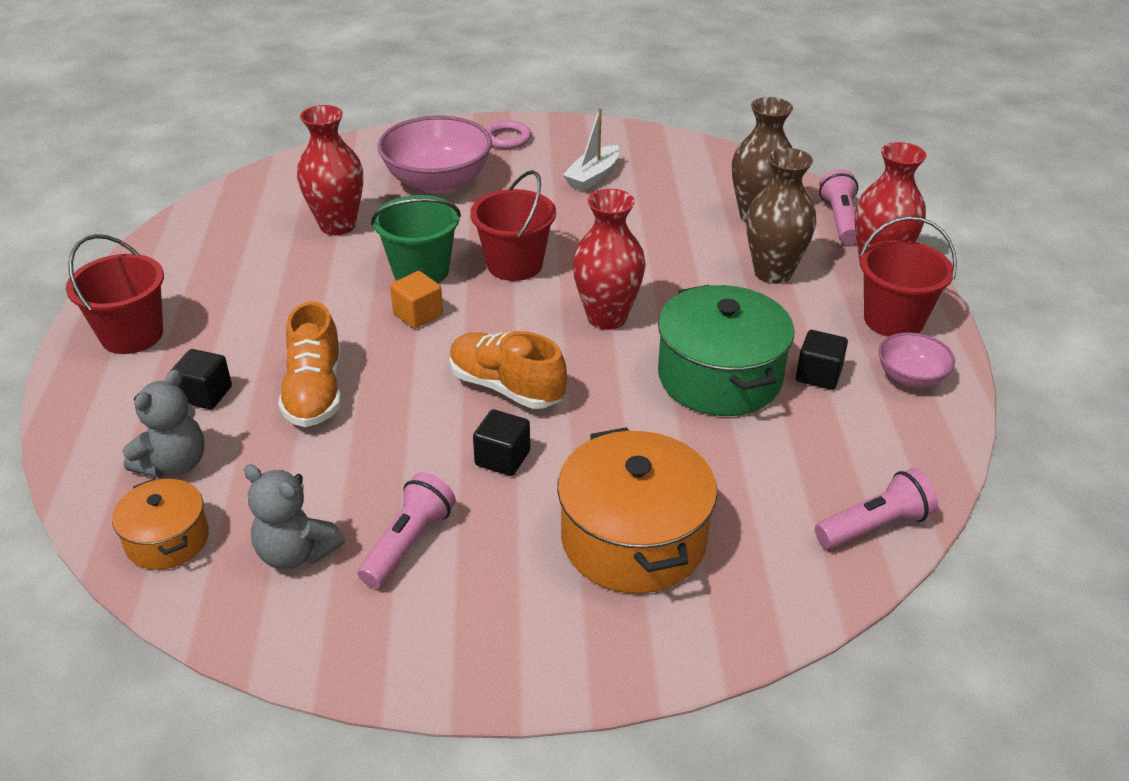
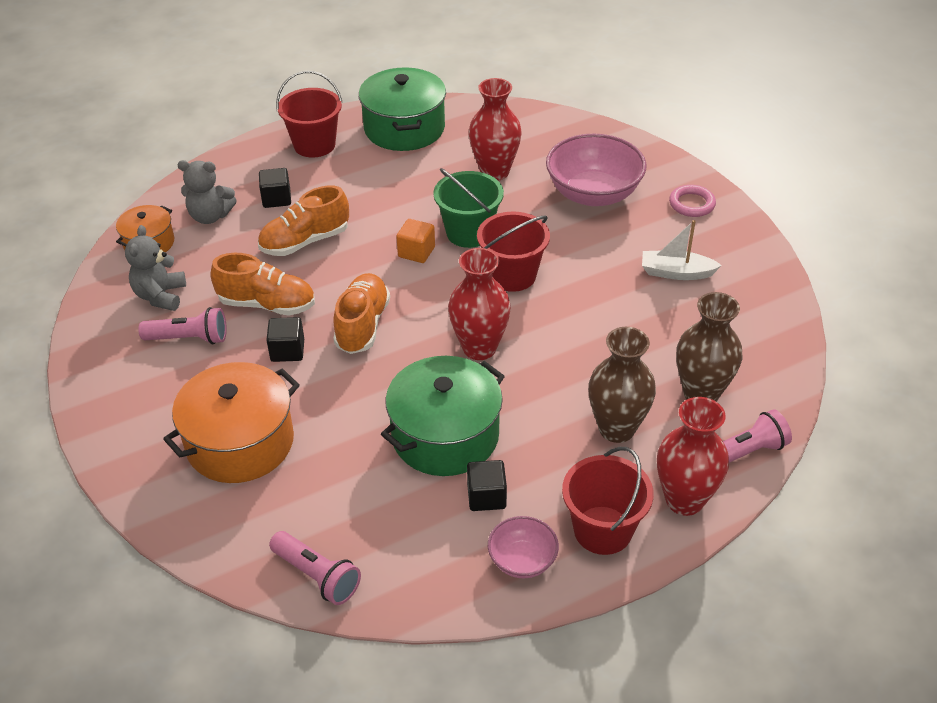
camera: 65 degrees right, 5 degrees up
none -> orange shoe [211,253,315,315]
none -> green pot [359,67,446,151]

